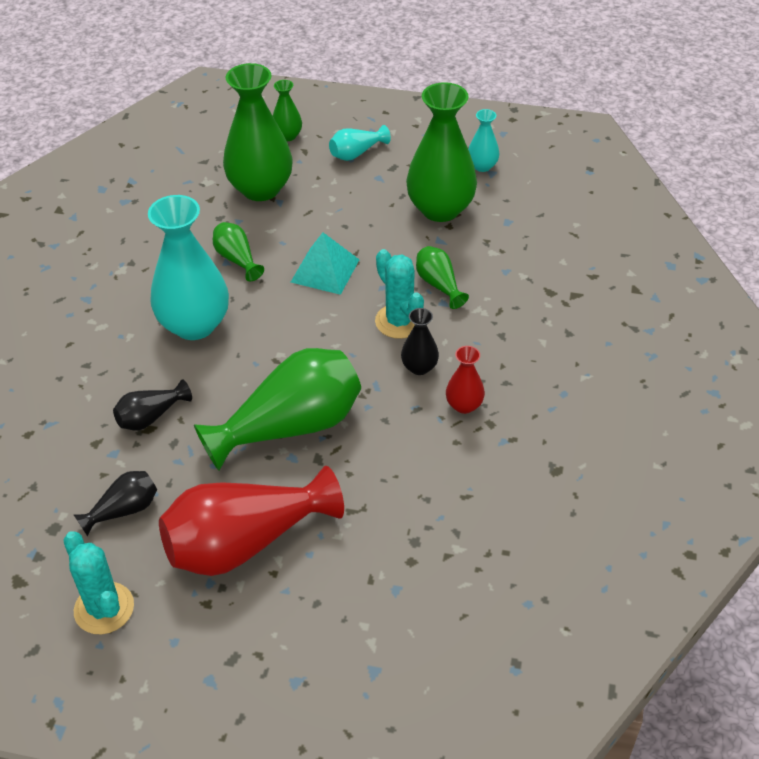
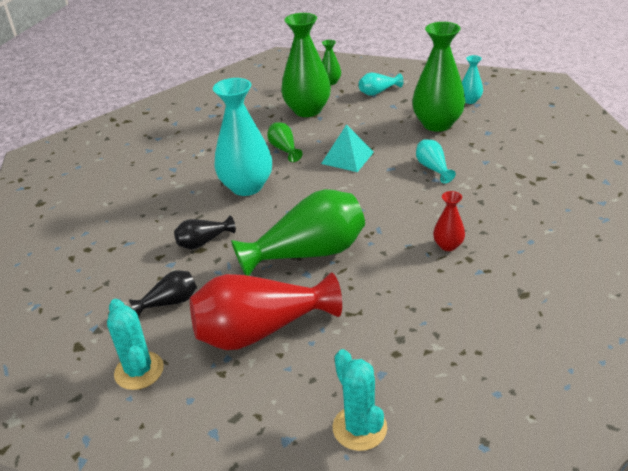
camera: 10 degrees right, 10 degrees down
turquoise cactus [375,249,424,339] -> turquoise cactus moved to [333,349,387,451]
black vase [401,308,439,375] -> none
green vase [416,246,469,309] -> turquoise vase [416,139,456,184]

